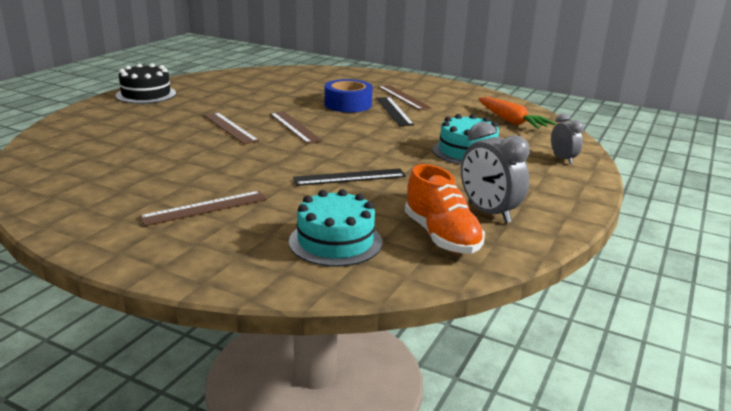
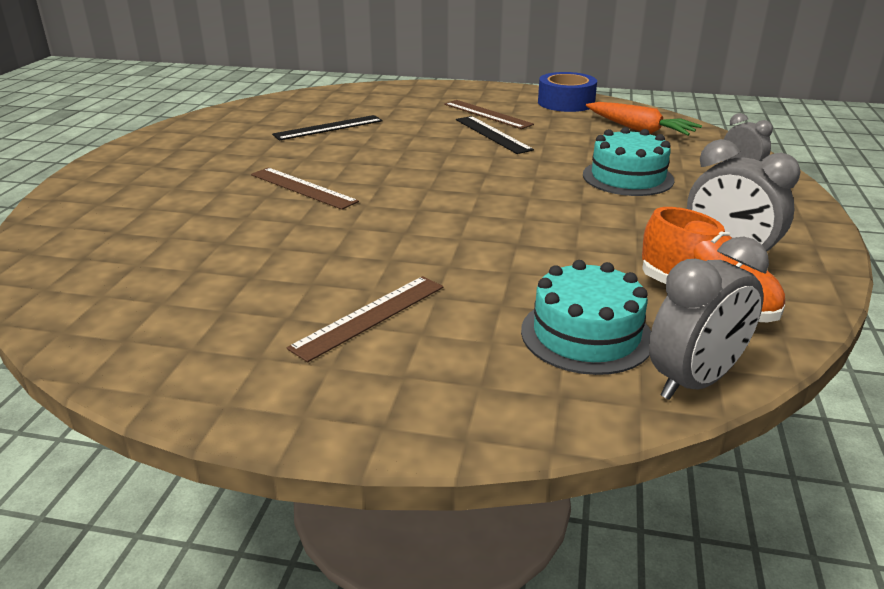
camera: 15 degrees left, 5 degrees up
black cake [116,63,176,104] -> none
brown ruler [270,111,323,144] -> none
black ruler [293,168,406,186] -> black ruler moved to [272,115,383,141]
blue tape [325,79,372,112] -> blue tape moved to [538,72,597,112]
none -> grey clock [649,237,769,400]

